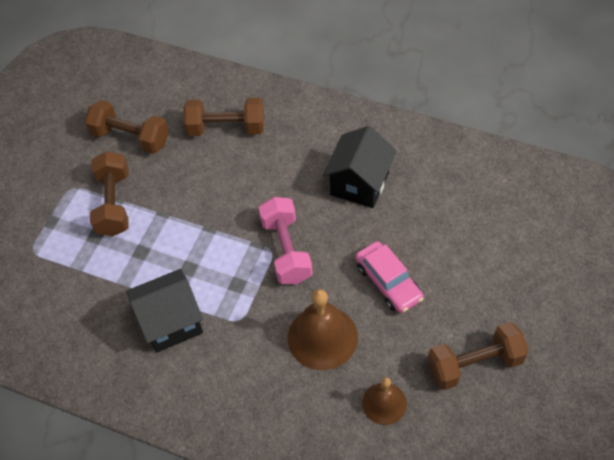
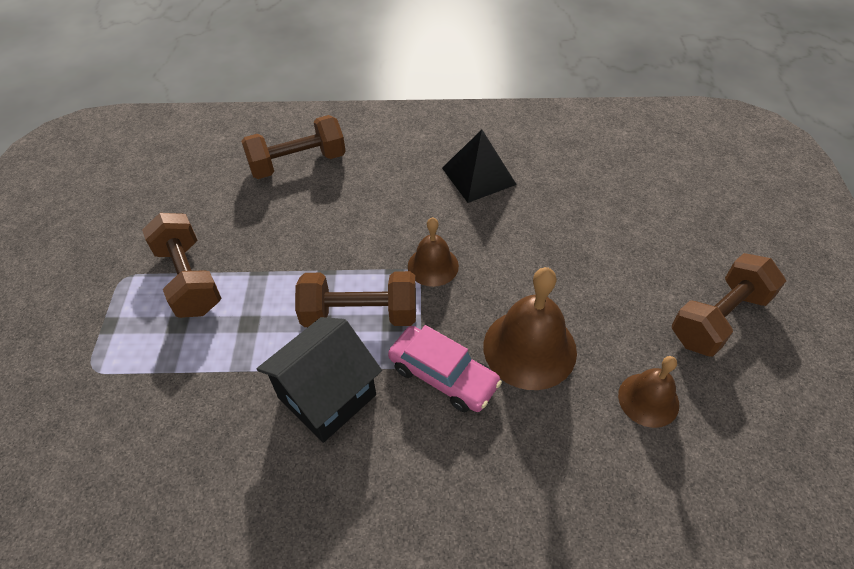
camera: 25 degrees left, 5 degrees down
brown dumbbell [84,100,169,154] -> brown dumbbell moved to [295,271,416,327]
pink dumbbell [259,197,313,284] -> brown bell [408,217,459,287]
black house [323,126,397,208] -> black pyramid [442,130,517,203]
pink car [356,241,424,313] -> pink car moved to [388,325,502,412]

